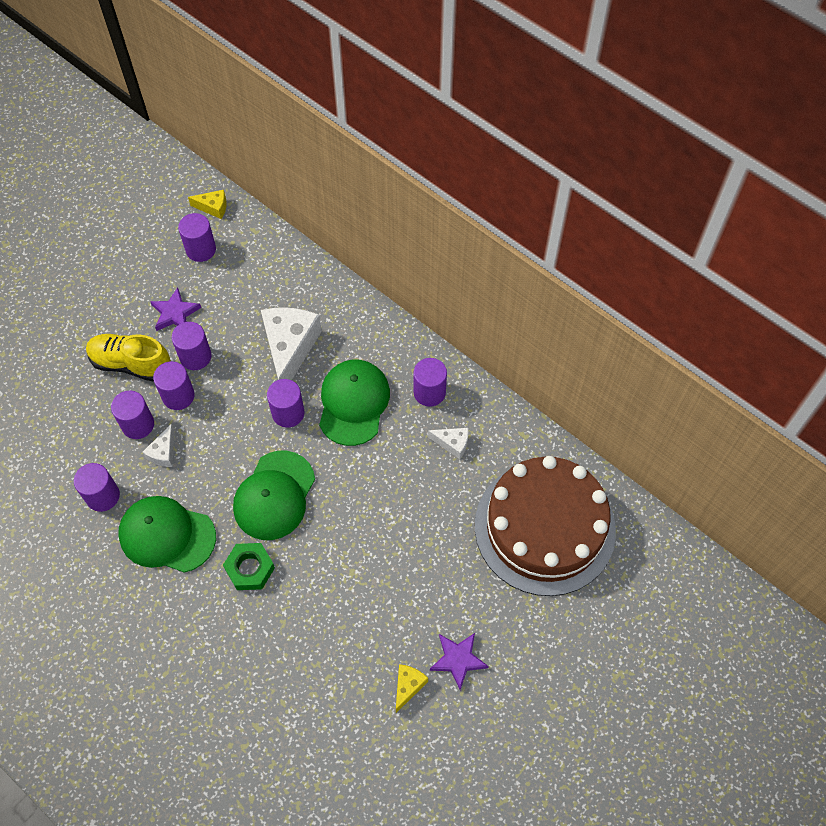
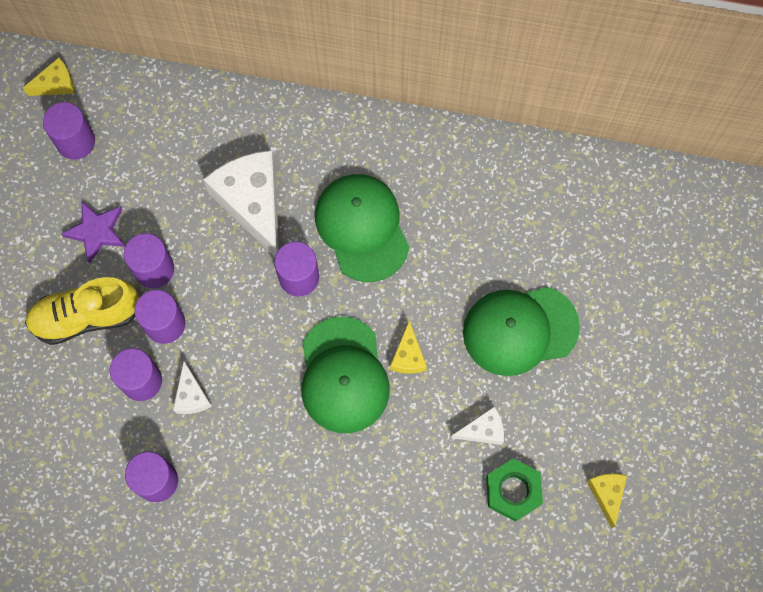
camera: 30 degrees left, 10 degrees up
green cap [118,496,216,573] -> green cap moved to [463,287,580,376]
green nut [223,543,275,590] -> green nut moved to [486,458,543,522]
purple cylinder [413,358,447,407] -> none
white cheese [428,428,469,459] -> white cheese moved to [451,406,504,445]
purple star [430,633,489,690] -> none
brown cake [475,456,616,596] -> none
none -> yellow cheese [390,320,427,374]

